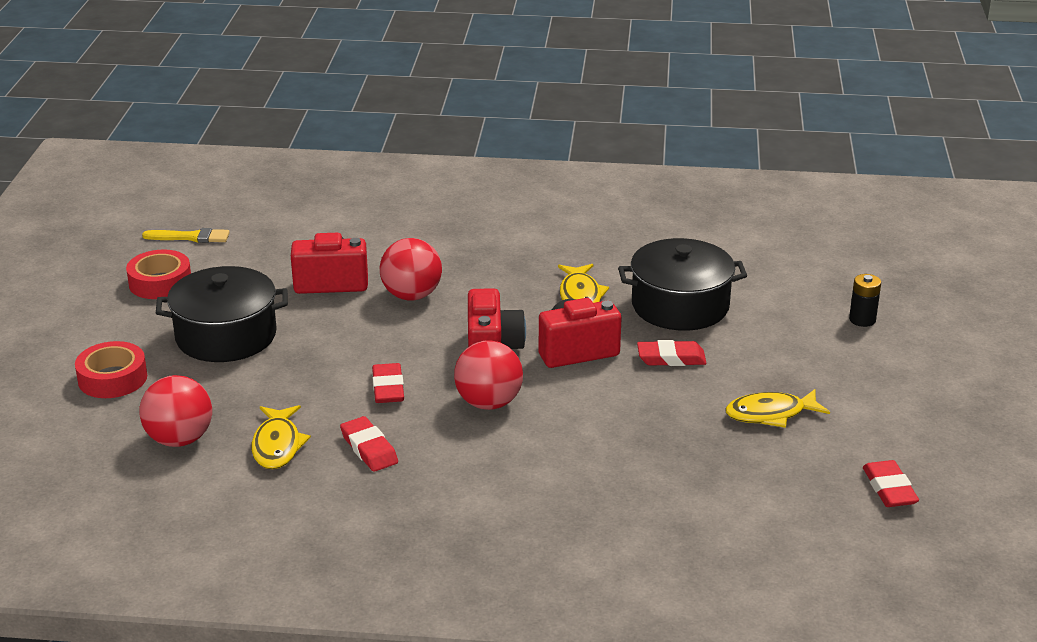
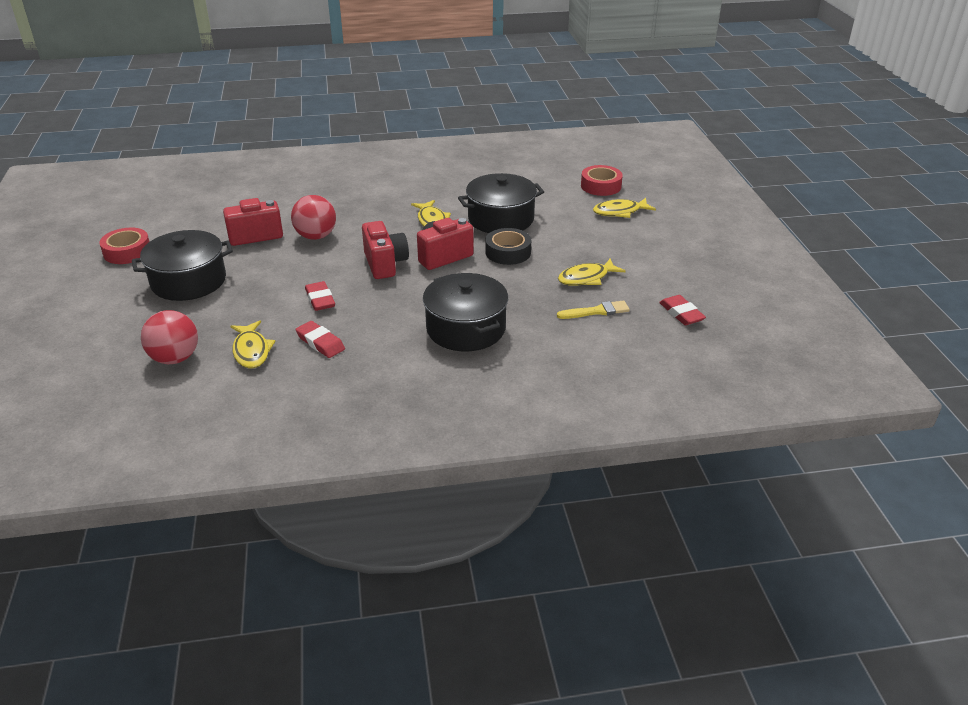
camera: 15 degrees left, 5 degrees up
red tape [75,341,147,398] -> red tape moved to [581,165,623,196]
yellow brush [142,228,230,243] -> yellow brush moved to [557,300,630,319]
red ball [454,340,523,410] -> none
red eraser [637,340,707,366] -> black tape [485,228,531,265]
black battery [849,274,881,327] -> yellow fish [593,198,656,218]
none -> black pot [423,273,508,351]

